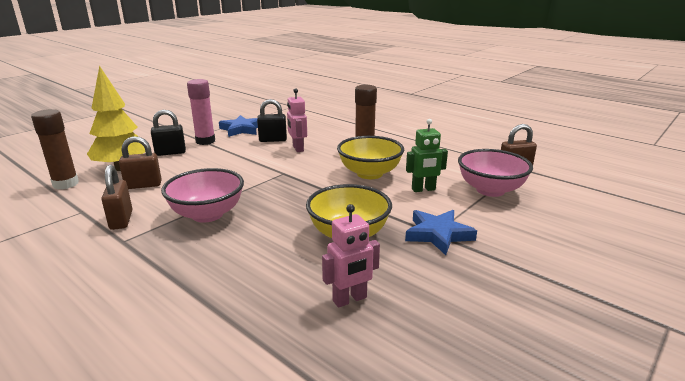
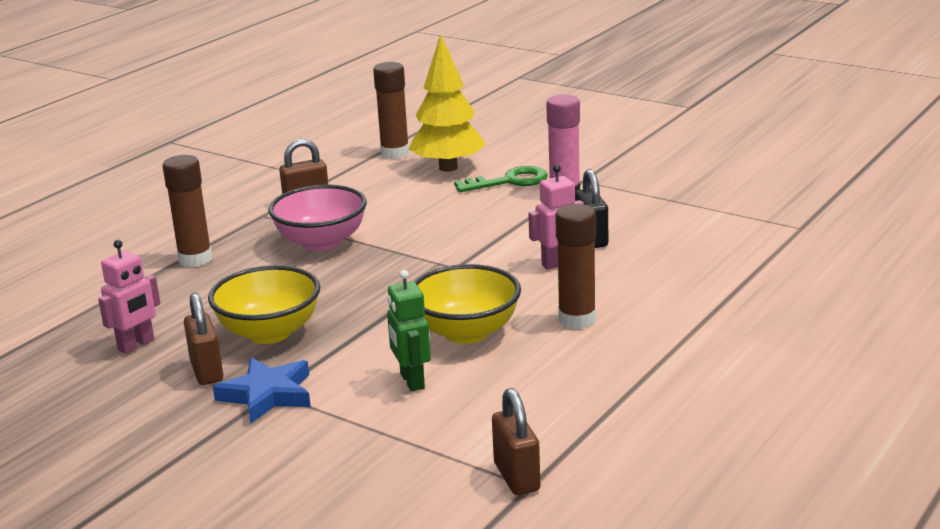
camera: 85 degrees right, 0 degrees up
brown padlock [119,136,162,189] -> brown padlock moved to [184,293,223,385]
black padlock [151,110,186,156] -> green key [454,166,548,192]
blue star [219,115,258,137] -> none
pink robot [322,204,380,308] -> pink robot turned 105 degrees counterclockwise [98,240,160,354]
pink bowl [458,149,533,197] -> none
none -> brown glue stick [163,155,212,267]

